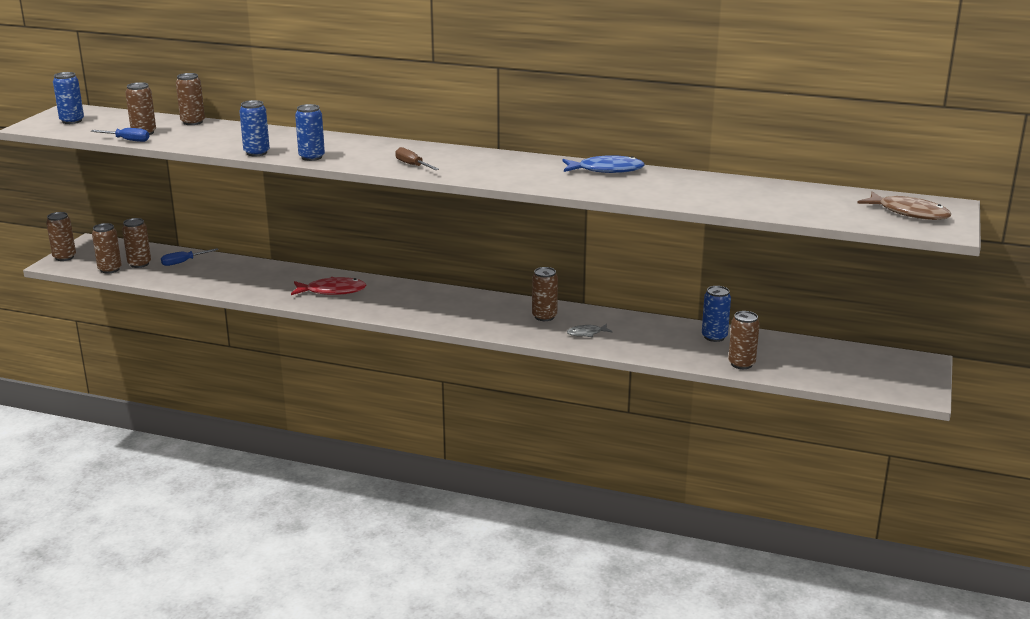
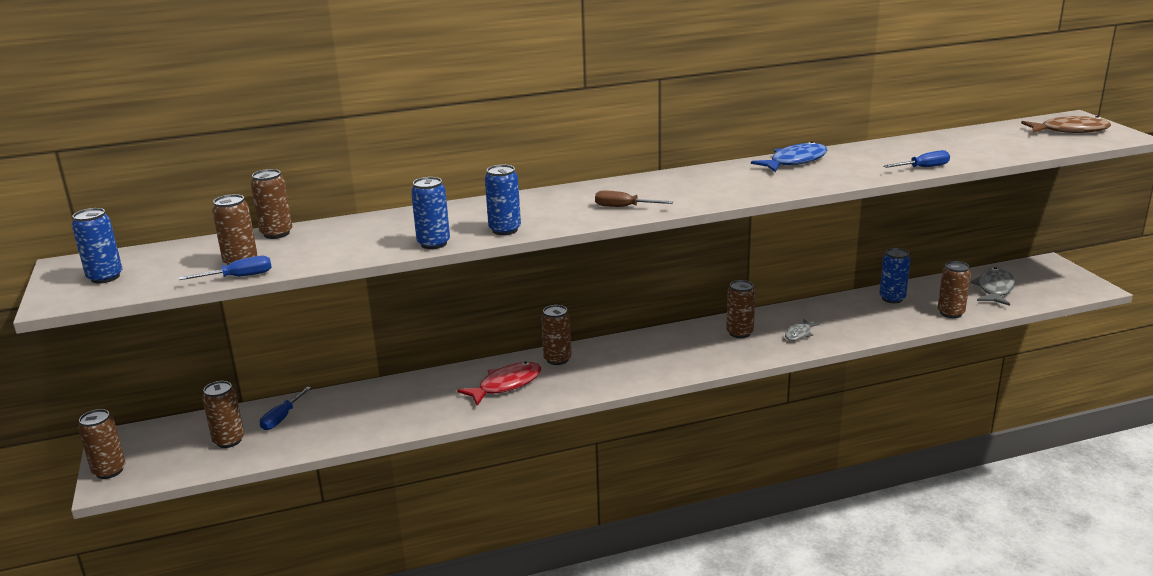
camera: 35 degrees left, 0 degrees up
brown can [92,223,122,274] -> brown can moved to [541,305,571,365]
none -> blue screwdriver [883,150,950,168]
none -> grey fish [970,267,1015,306]

